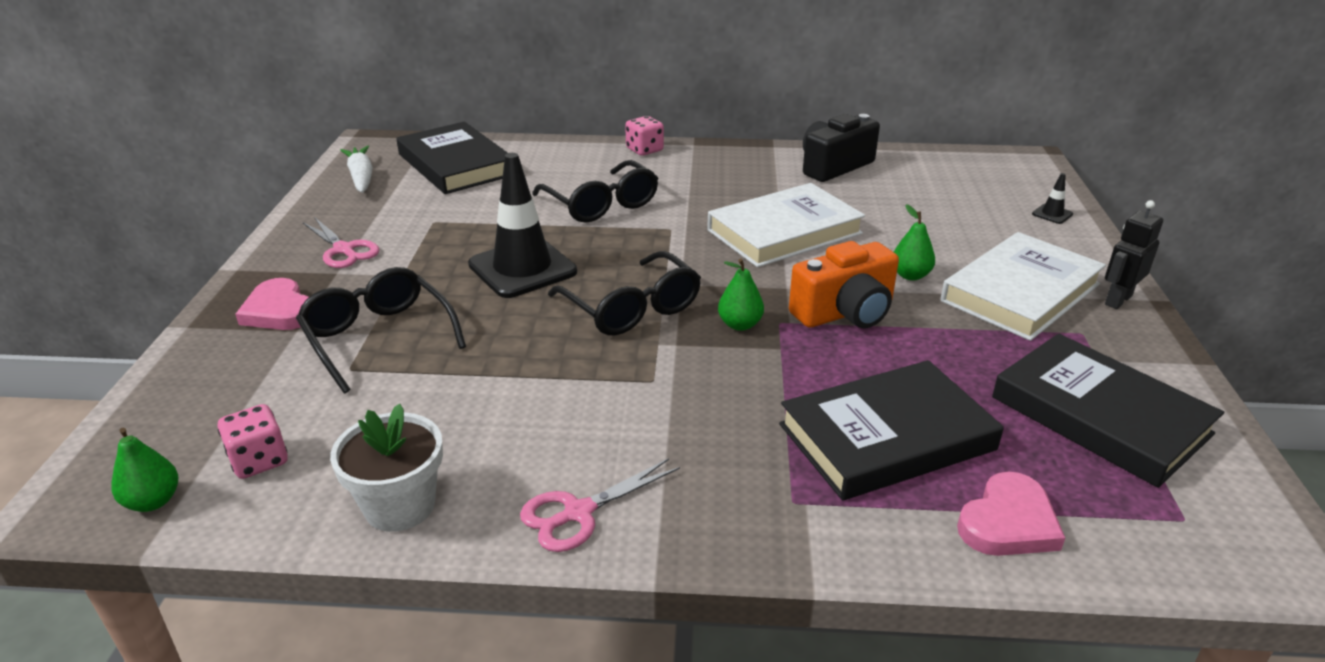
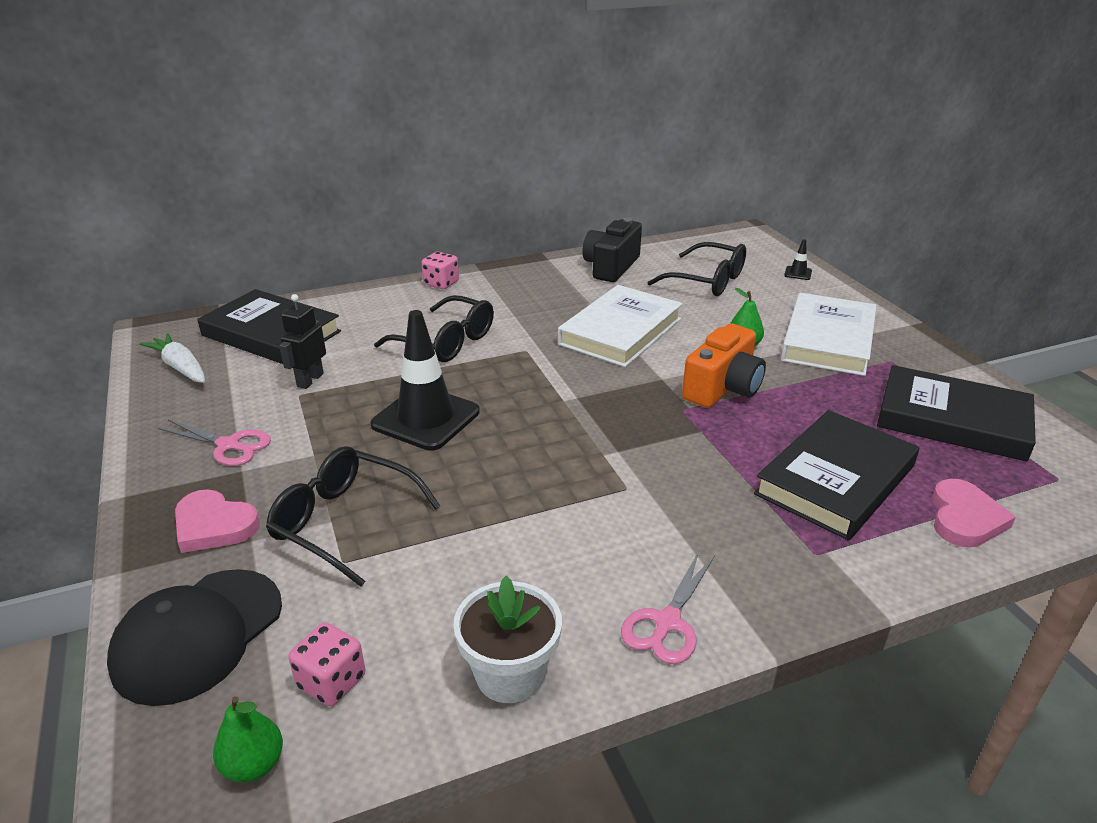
camera: 25 degrees left, 0 degrees up
black glasses [548,251,701,335] -> black glasses moved to [647,242,746,296]
green pear [718,259,764,331] -> none
black robot [1105,200,1163,309] -> black robot moved to [279,294,326,389]
none -> black cap [107,569,282,706]

